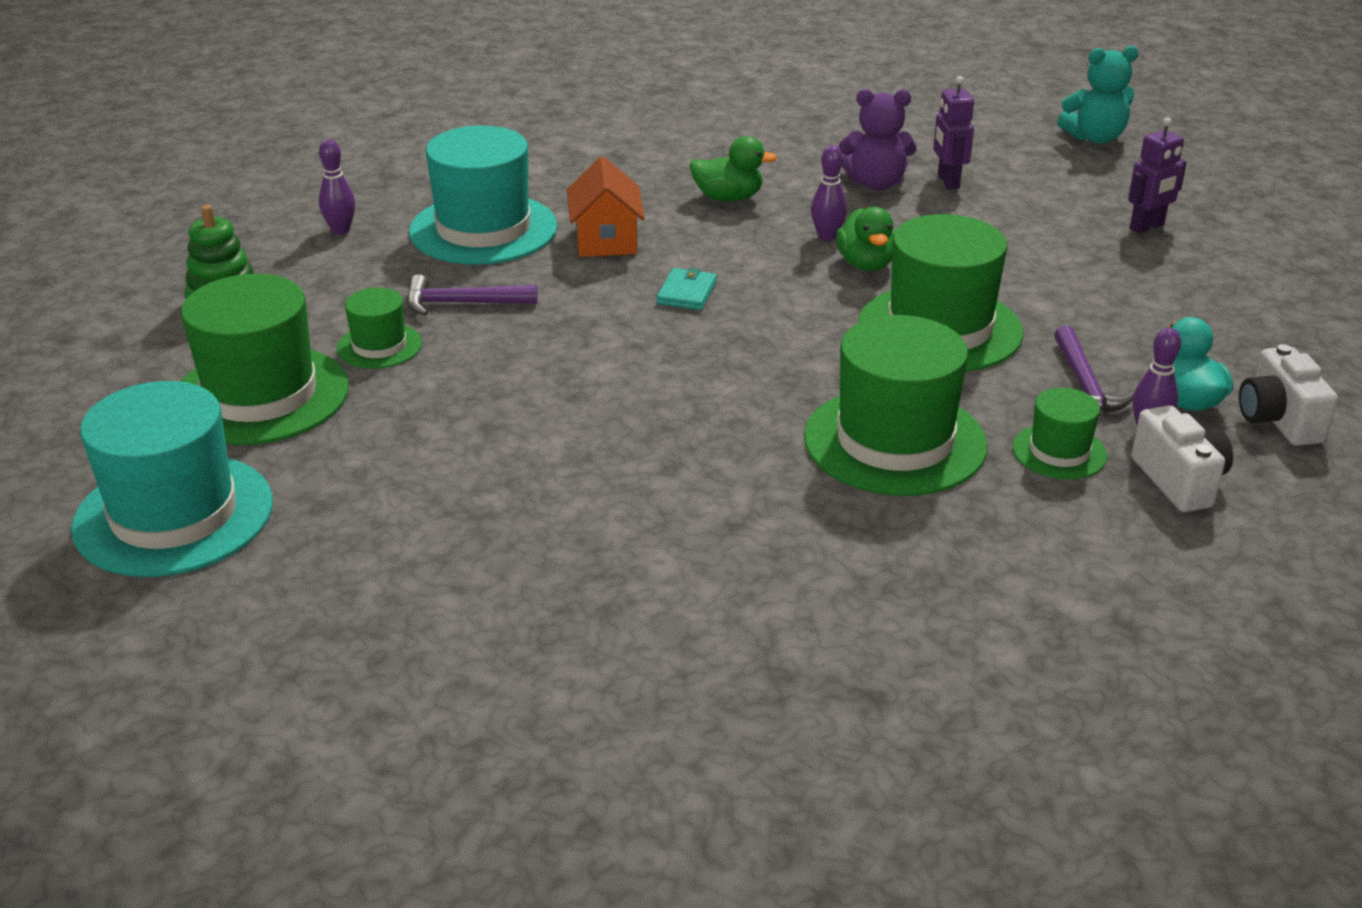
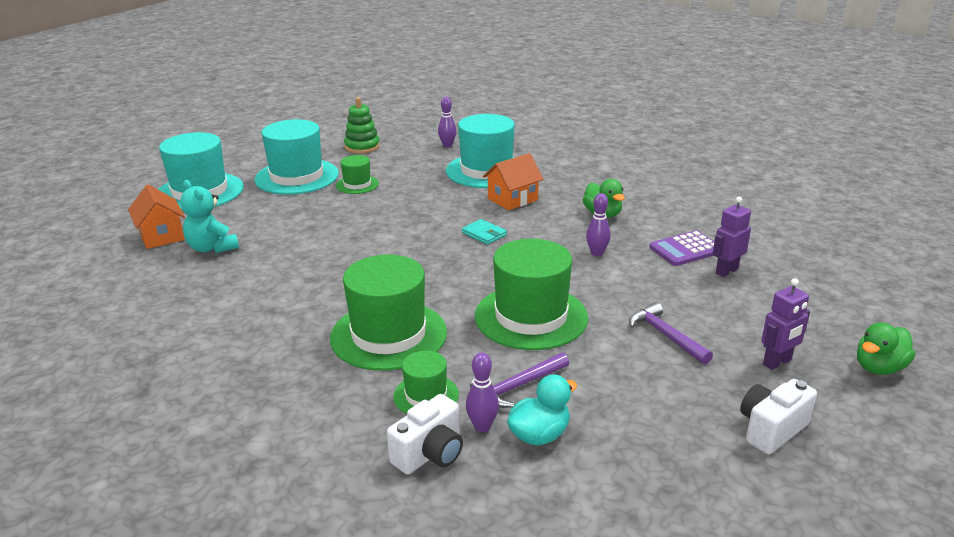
camera: 60 degrees right, 5 degrees down
green hat [180,274,349,445] -> turquoise hat [255,119,339,195]
purple hammer [407,274,538,316] -> purple hammer moved to [629,302,713,365]
turquoise wallet [657,268,717,310] -> turquoise wallet turned 60 degrees clockwise [462,219,507,245]
green duck [836,207,895,271] -> green duck moved to [857,322,916,375]
purple teddy bear [839,89,917,190] -> purple calculator [649,230,714,266]
turquoise teddy bear [1057,46,1139,144] -> turquoise teddy bear moved to [180,180,239,253]
purple robot [1128,117,1187,234] -> purple robot turned 60 degrees counterclockwise [761,278,810,370]
white camera [1239,344,1338,446] -> white camera moved to [740,379,817,454]
none -> orange house [128,185,185,249]

